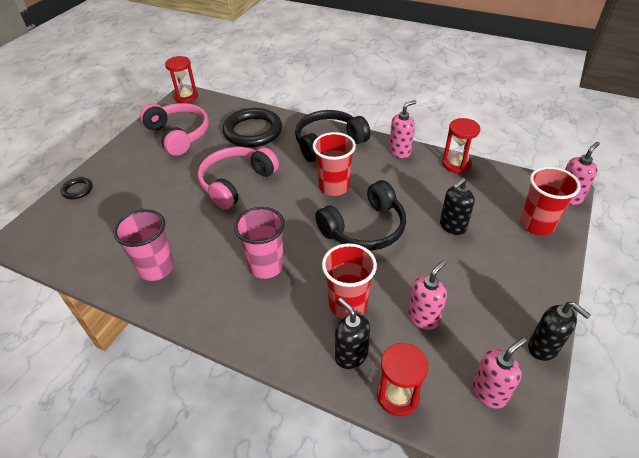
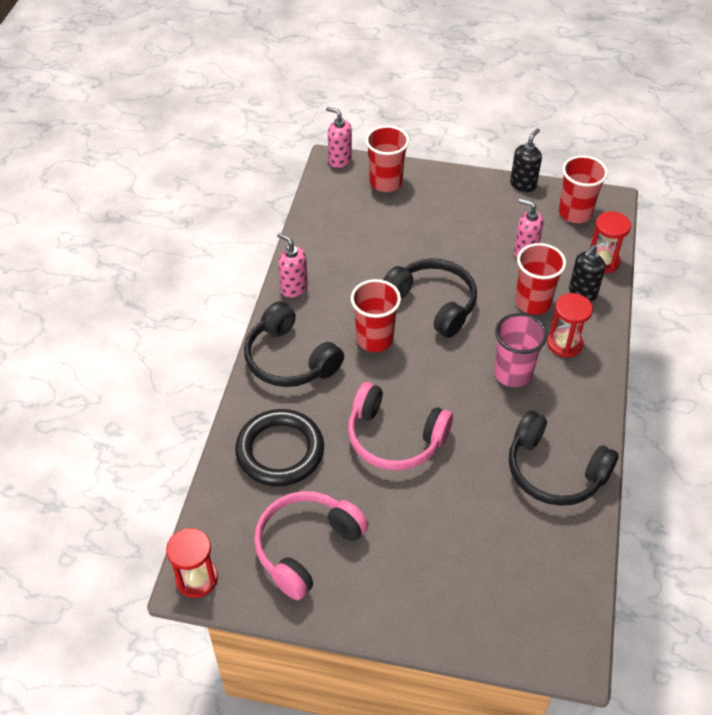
camera: 105 degrees left, 5 degrees up
black ring [61,177,93,199] -> none
pink cup [114,209,174,281] -> black headphones [509,411,619,506]
black soap dispenser [440,178,475,235] -> none
red hourglass [442,118,480,173] -> red hourglass moved to [547,293,593,358]
pink soap dispenser [472,337,527,409] -> red cup [559,155,608,223]

